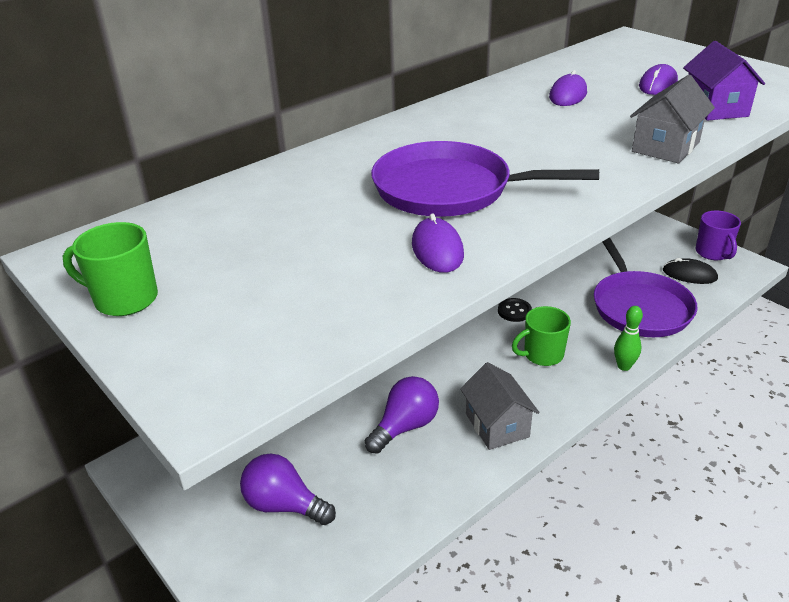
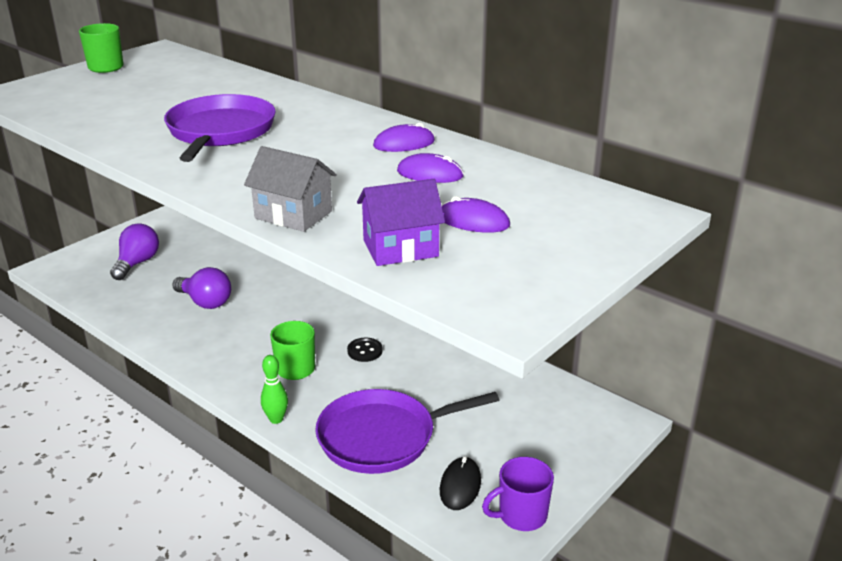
camera: 80 degrees right, 5 degrees down
purple mouse [412,213,464,273] -> purple mouse moved to [373,123,435,152]
grey house [460,362,540,450] -> none

